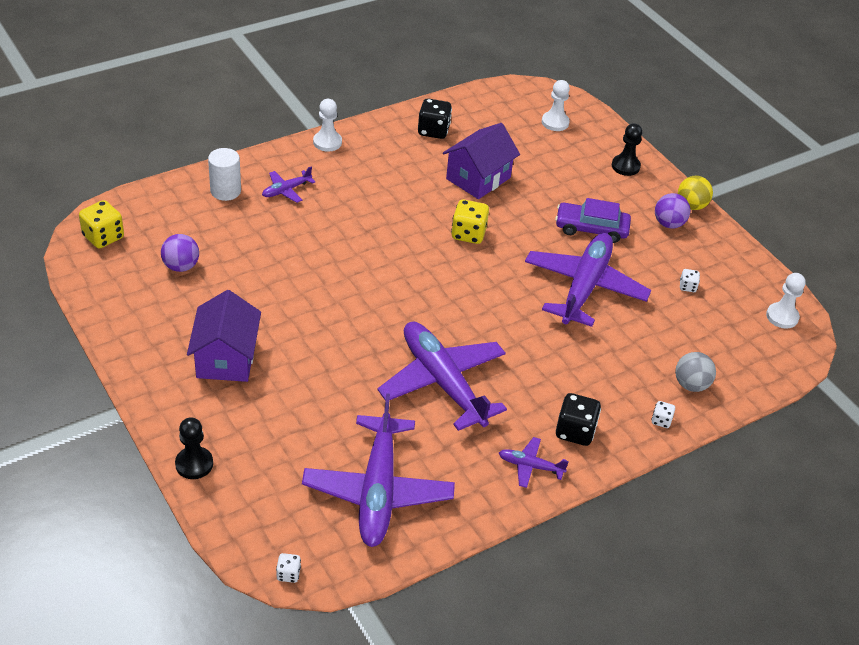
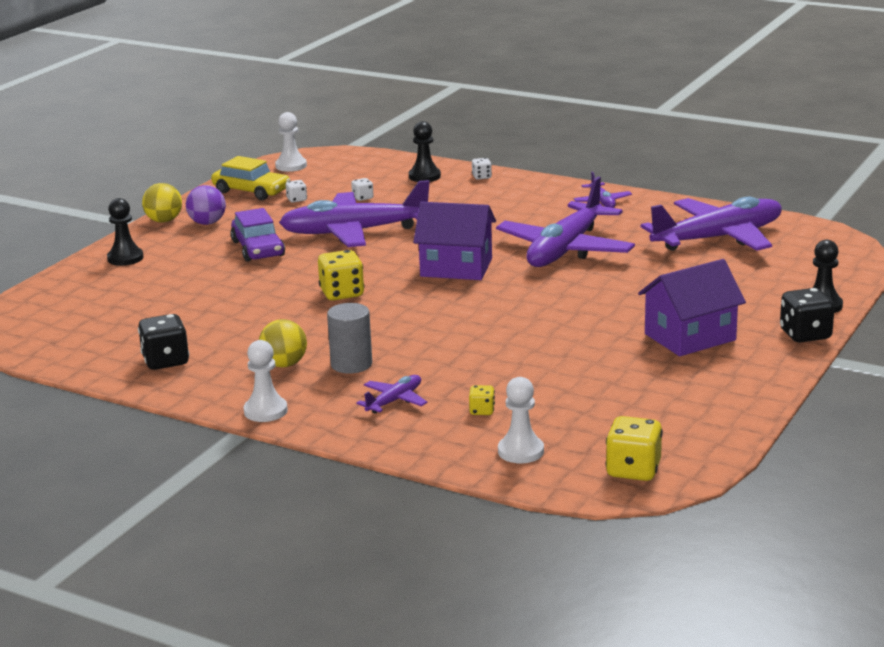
camera: 115 degrees left, 20 degrees down
purple ball [161,234,199,272] -> none
white cylinder [208,148,241,201] -> none
purple plane [262,167,315,203] -> purple plane turned 75 degrees counterclockwise [356,375,428,413]
white dice [276,553,301,583] -> white dice moved to [351,178,374,201]
purple house [443,123,520,199] -> purple house moved to [413,202,496,280]
white pawn [542,80,570,131] -> white pawn moved to [498,377,544,463]
black dice [556,393,601,446] -> black dice moved to [780,288,835,343]
grey ball [675,352,716,392] -> black pawn [409,121,441,182]
none -> yellow car [211,156,290,200]
none -> yellow ball [259,319,307,367]
none -> grey cylinder [327,303,372,374]
none -> yellow dice [469,385,495,415]

